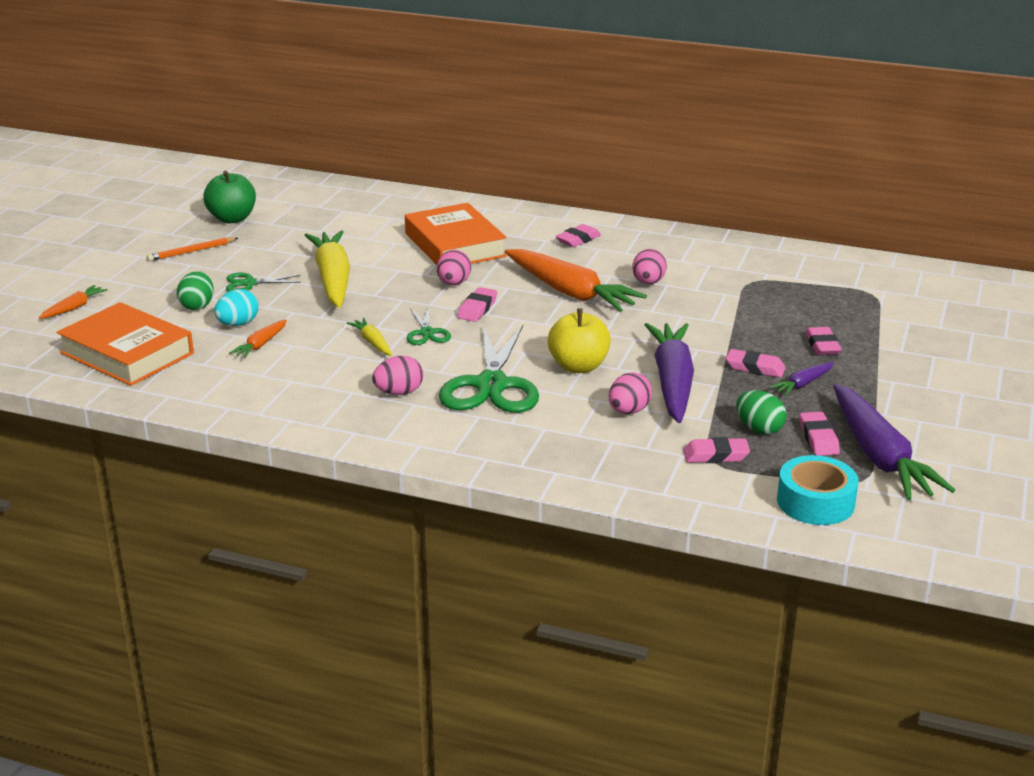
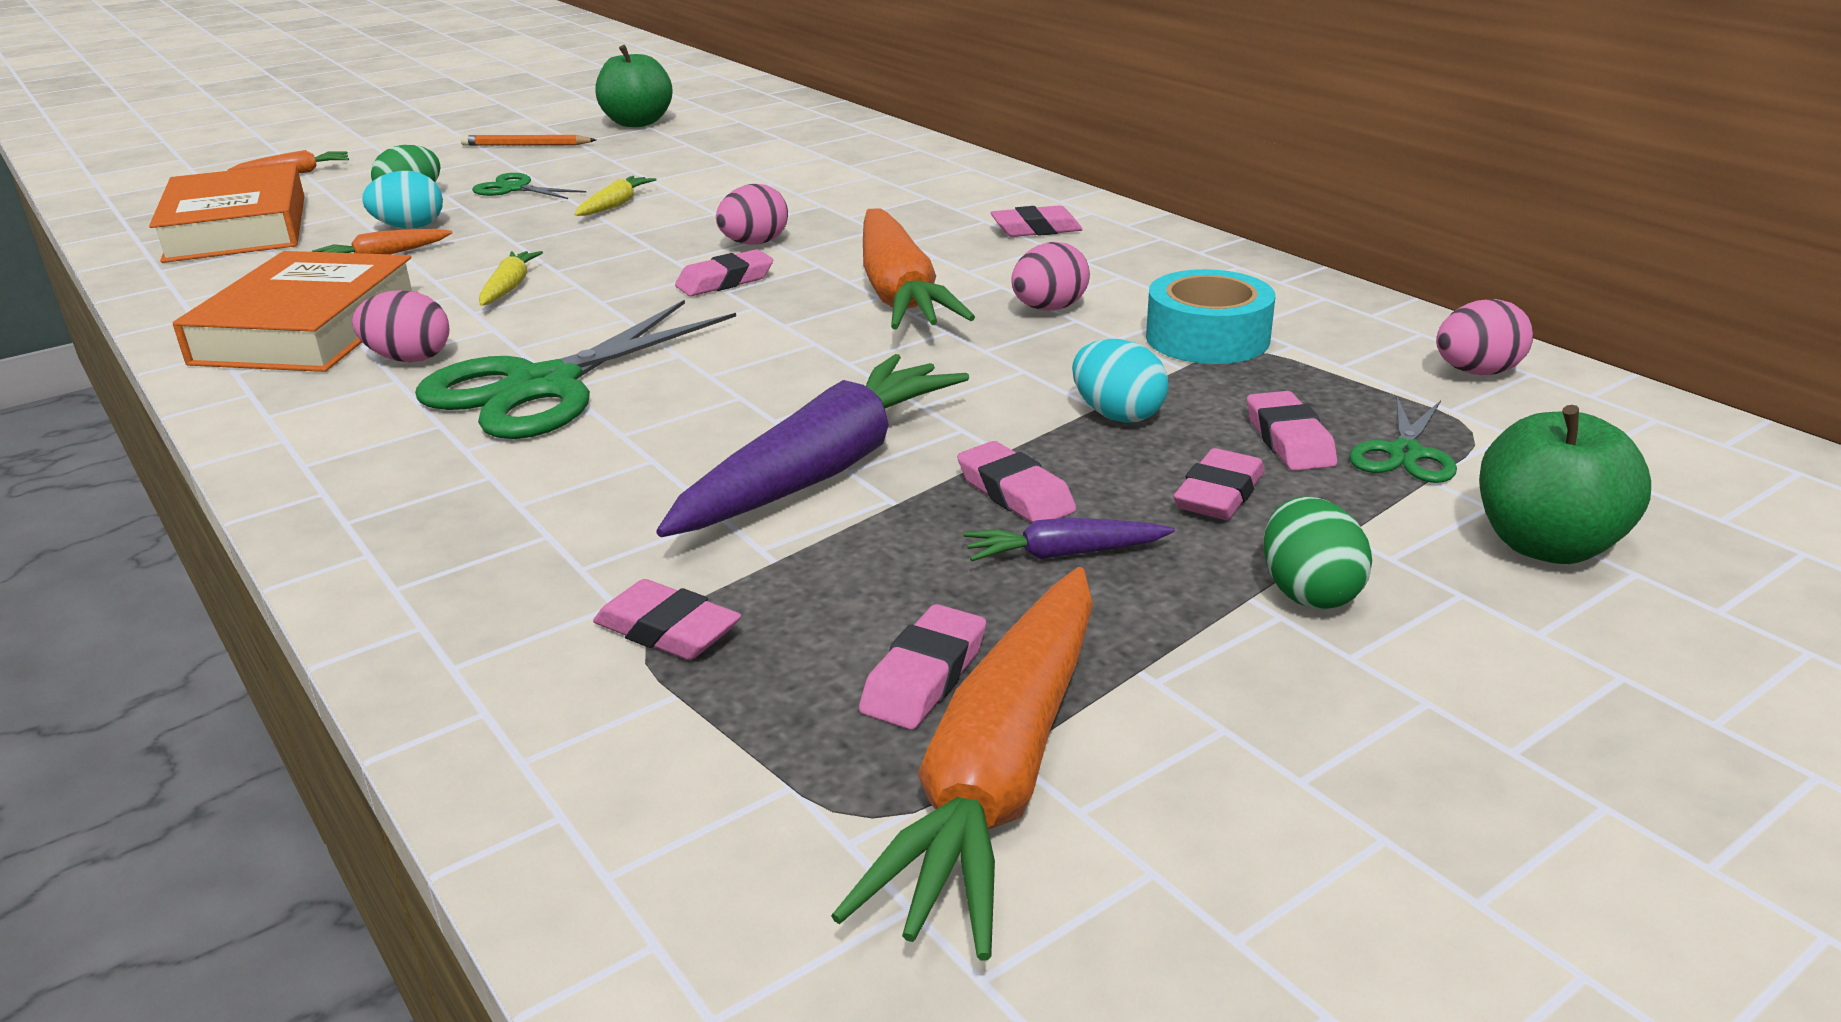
camera: 35 degrees right, 0 degrees up
yellow carrot [305,230,350,308] -> yellow carrot [574,176,657,216], size x0.45
orange book [405,203,507,265] -> orange book moved to [173,251,419,372]
green scissors [407,307,451,345] -> green scissors moved to [1349,397,1457,483]
yellow apple [548,309,611,373] -> none
pink egg [609,372,652,414] -> pink egg moved to [1436,299,1533,375]
green egg [736,390,786,434] -> green egg moved to [1263,496,1372,609]
turquoise tape [777,455,859,525] -> turquoise tape moved to [1146,269,1276,364]
purple carrot [833,384,955,500] -> orange carrot [831,567,1093,961]
none -> turquoise egg [1072,339,1169,423]
none -> pink eraser [1247,391,1337,471]
none -> green apple [1479,405,1651,564]

